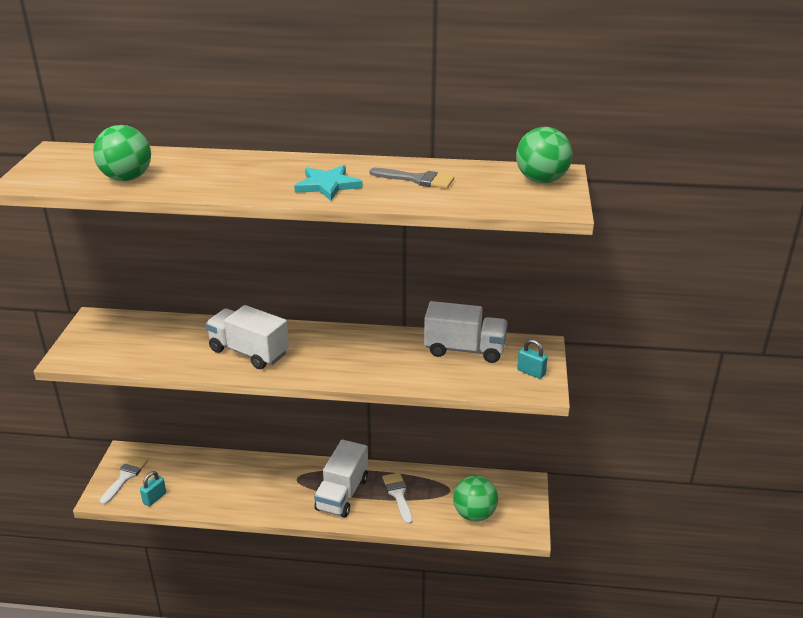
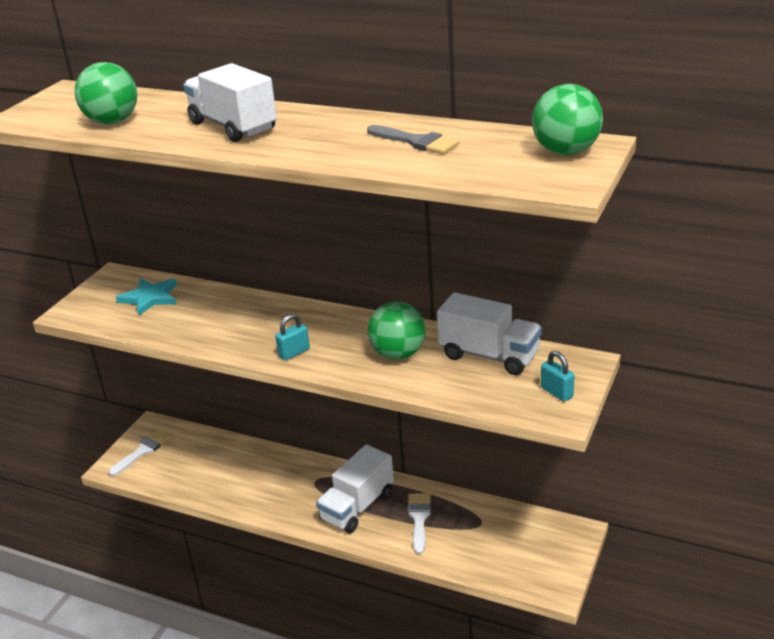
camera: 20 degrees right, 0 degrees up
turquoise padlock [140,471,166,507] -> turquoise padlock moved to [275,314,310,361]
white truck [206,305,289,369] -> white truck moved to [183,63,277,142]
turquoise star [294,165,363,201] -> turquoise star moved to [116,278,177,316]
green ball [453,475,498,522] -> green ball moved to [367,301,426,360]

